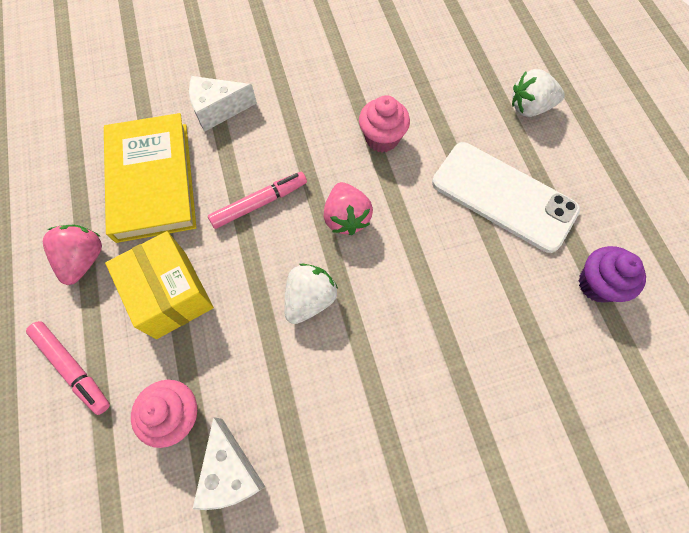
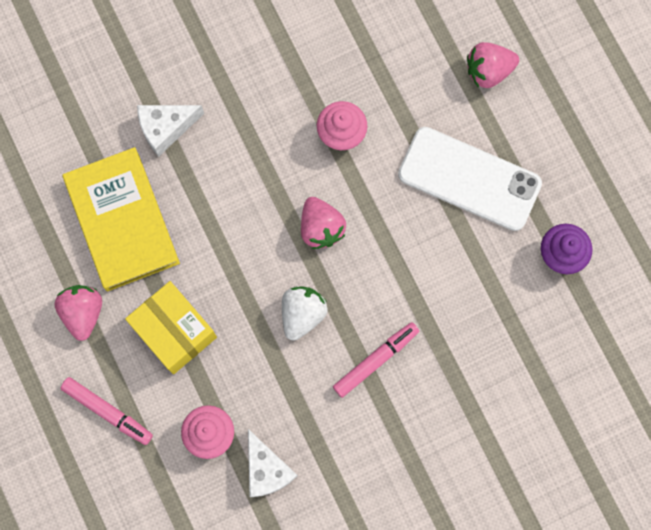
camera: 10 degrees left, 10 degrees up
pink marker [208,172,307,229] -> pink marker moved to [333,322,419,398]
white strawberry [512,69,565,117] -> pink strawberry [467,42,519,88]

